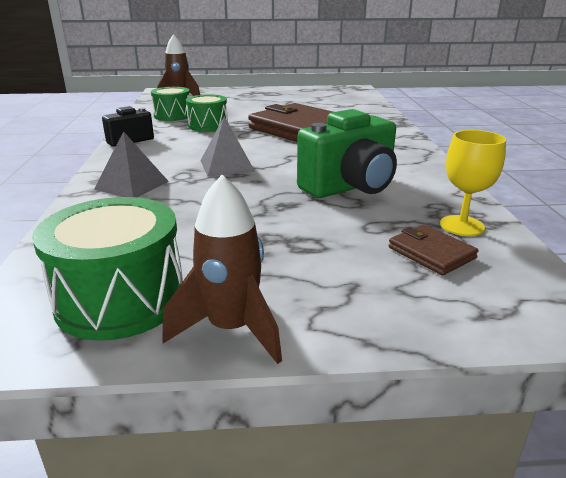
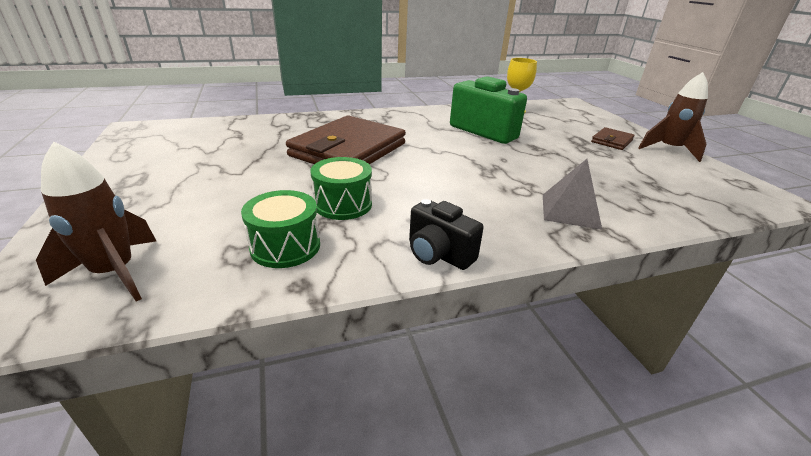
camera: 105 degrees left, 5 degrees up
green drum [32,197,183,341] -> none
grey pyramid [200,116,255,177] -> none
brown wallet [389,224,478,276] -> brown wallet moved to [591,127,635,150]

